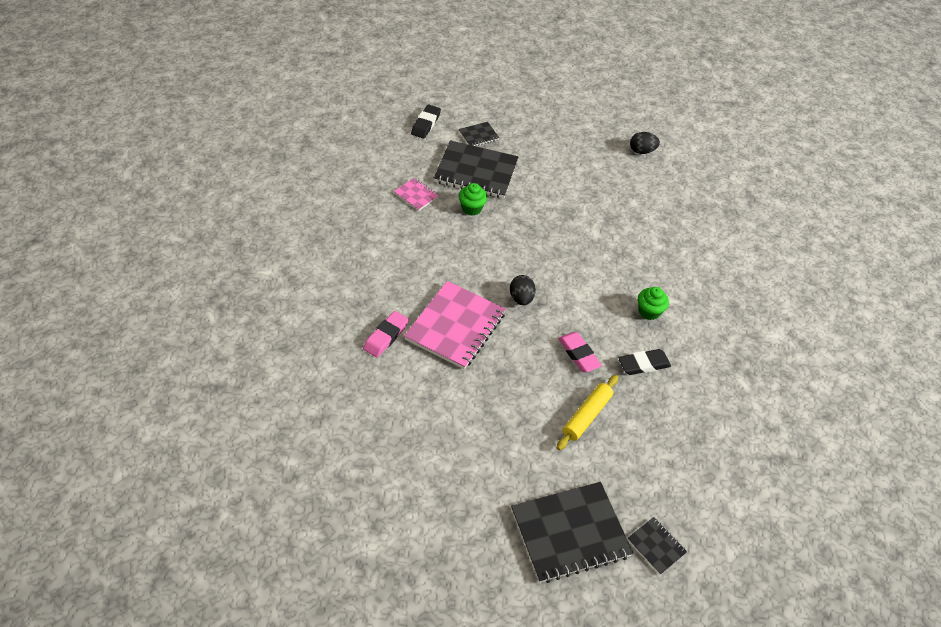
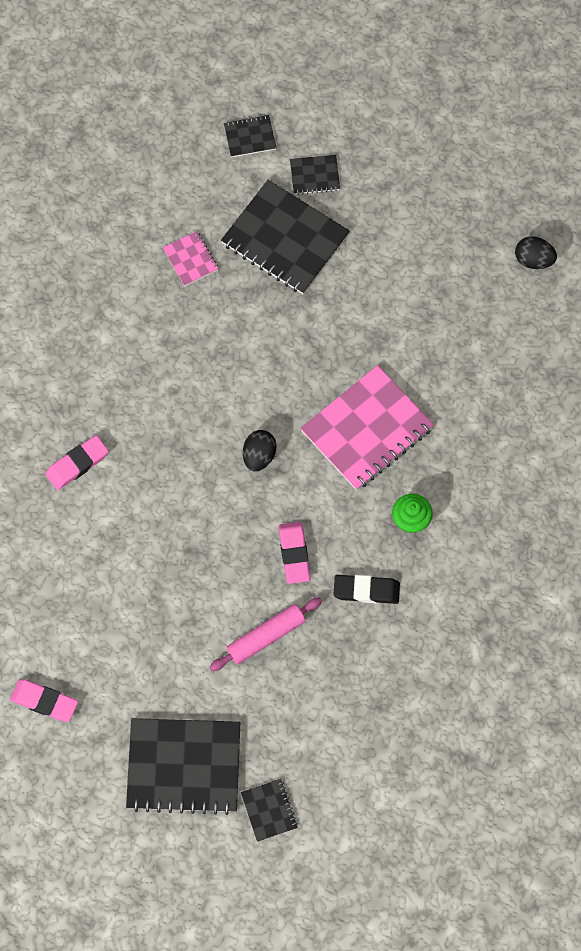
camera: 25 degrees right, 20 degrees up
pink notebook [404,281,506,369] -> pink notebook moved to [300,365,434,490]
black eraser [411,105,441,138] -> black notebook [224,115,276,157]
green cupcake [459,183,488,216] -> none
yellow rolling pin [557,375,618,450] -> pink rolling pin [210,597,322,671]
none -> pink eraser [10,679,78,722]

